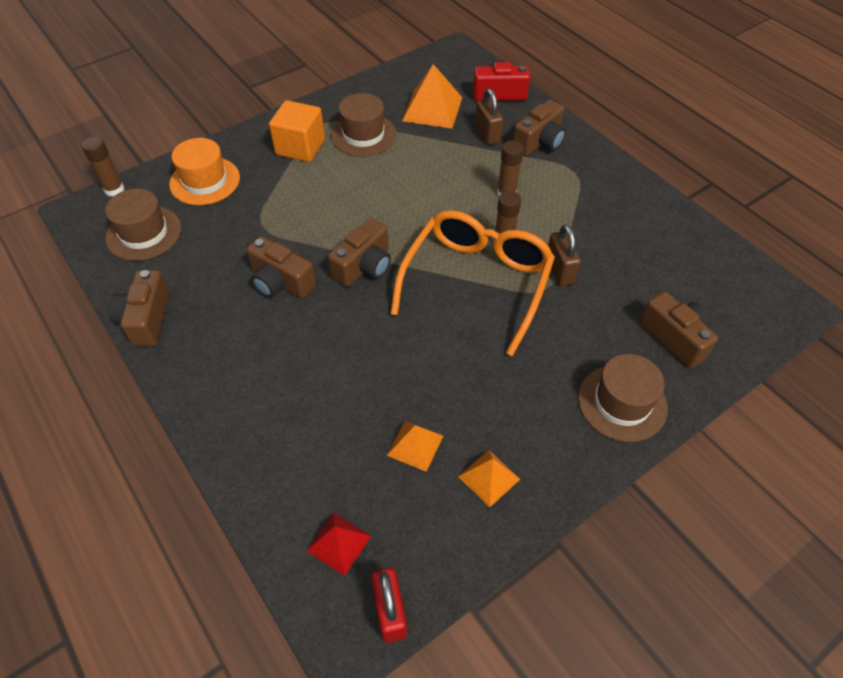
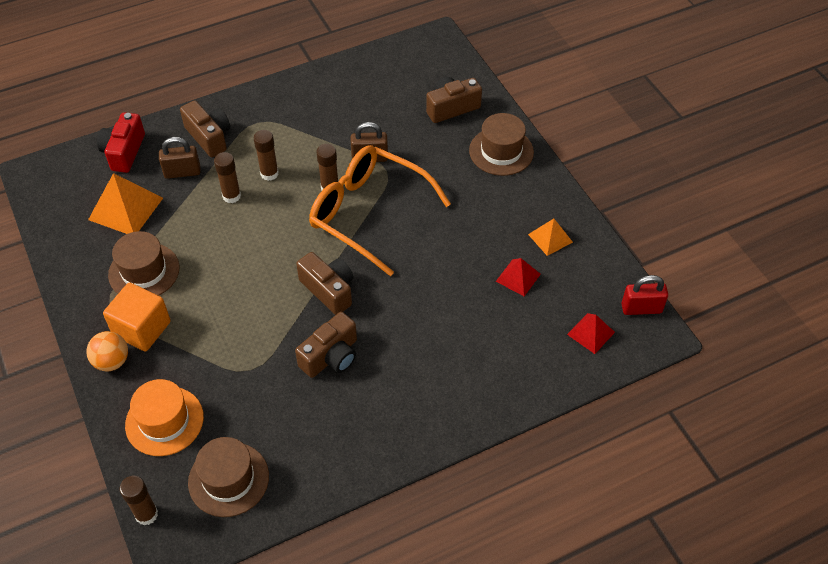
camera: 80 degrees left, 0 degrees up
brown camera [109,270,170,346] -> none
orange pyramid [387,421,443,472] -> red pyramid [496,258,541,296]
none -> orange ball [86,331,128,371]
none -> brown glue stick [214,152,241,203]

